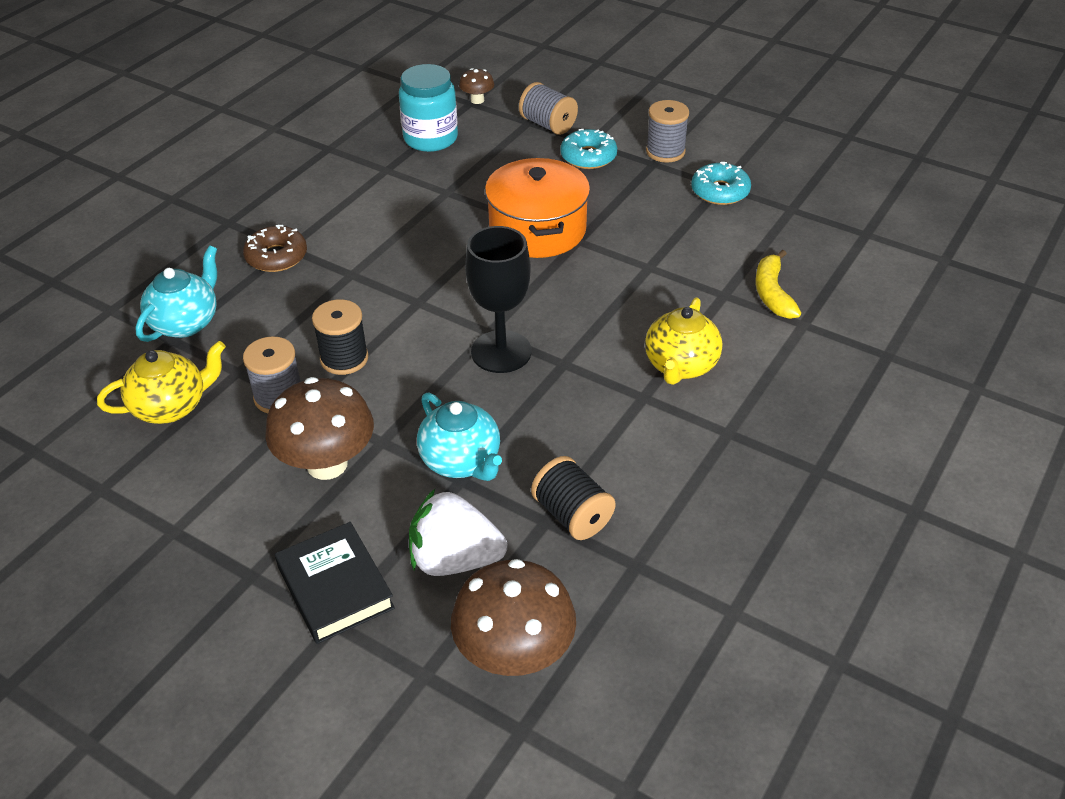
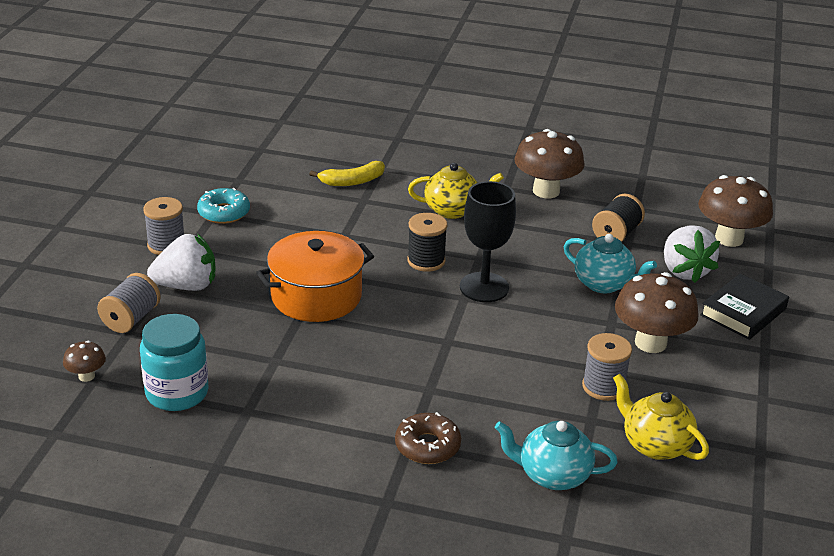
camera: 110 degrees left, 10 degrees down
black spool [312,299,368,375] -> black spool moved to [407,213,447,272]
turquoise teapot [417,392,502,481] -> turquoise teapot turned 90 degrees clockwise [564,234,657,293]
turquoise donut [560,129,617,169] -> white strawberry [147,234,216,291]
none -> brown mushroom [514,129,585,198]

